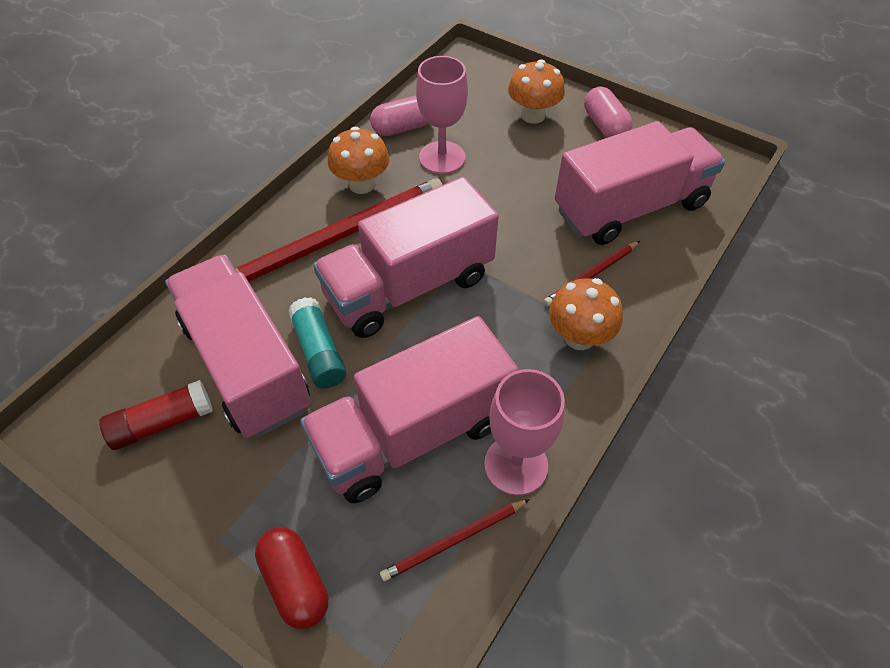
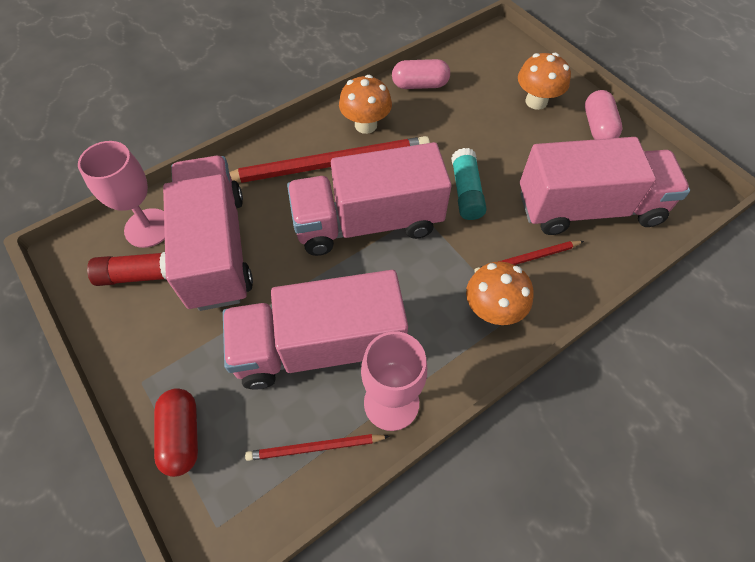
camera: 20 degrees right, 5 degrees up
turquoise glue stick [288,297,346,388] -> turquoise glue stick moved to [451,148,487,220]
pink goblet [416,56,468,174] -> pink goblet moved to [78,141,165,248]

